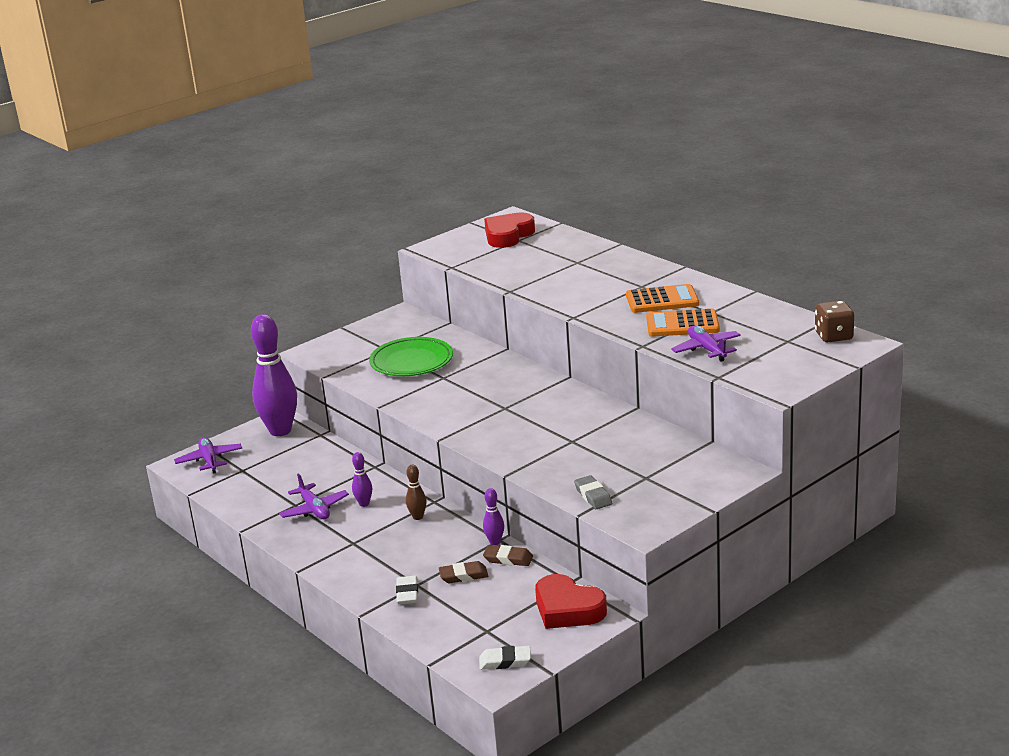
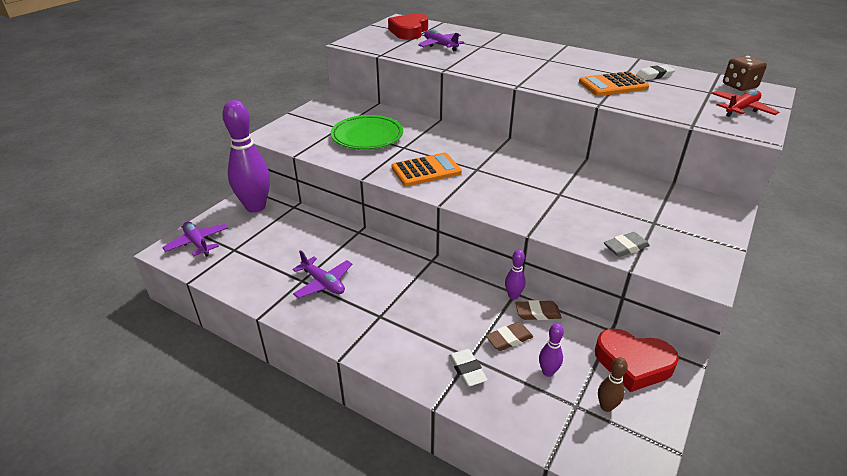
camera: 20 degrees left, 10 degrees up
purple bowling pin [352,452,372,507] -> purple bowling pin moved to [539,323,564,377]
brown bowling pin [406,465,427,520] -> brown bowling pin moved to [598,357,628,412]
white eraser [479,646,531,670] -> white eraser moved to [636,65,675,80]
grey eraser [574,475,613,509] -> grey eraser turned 75 degrees counterclockwise [604,232,650,257]
orange calculator [626,284,699,313] -> orange calculator moved to [392,153,462,186]
purple plane [671,326,741,362] -> purple plane moved to [418,29,464,51]
none -> red plane [711,89,779,117]

